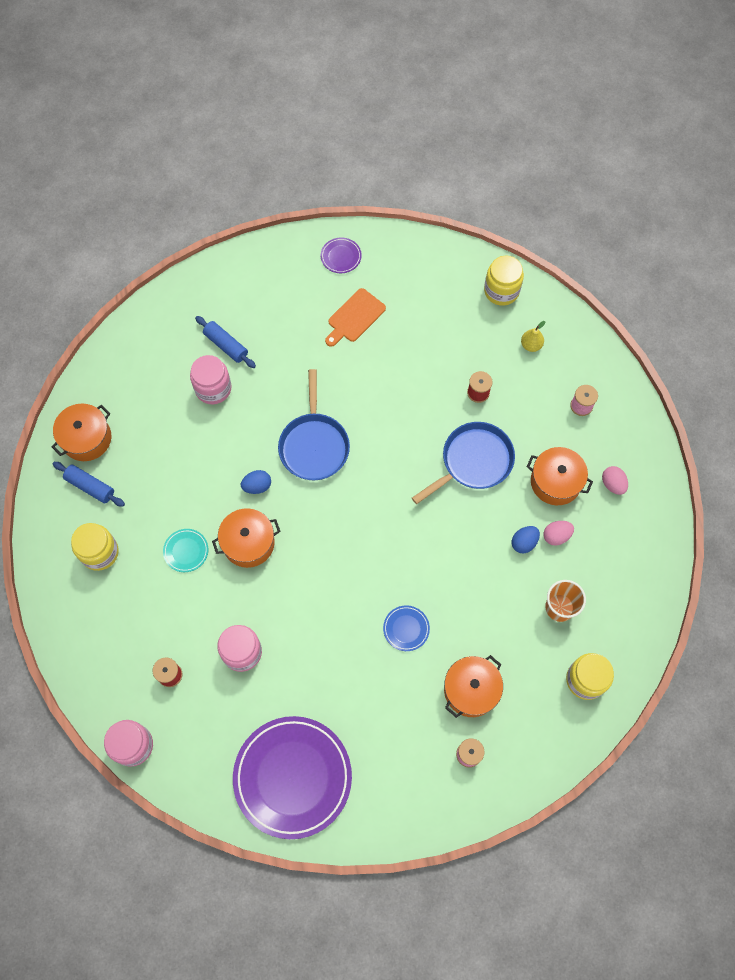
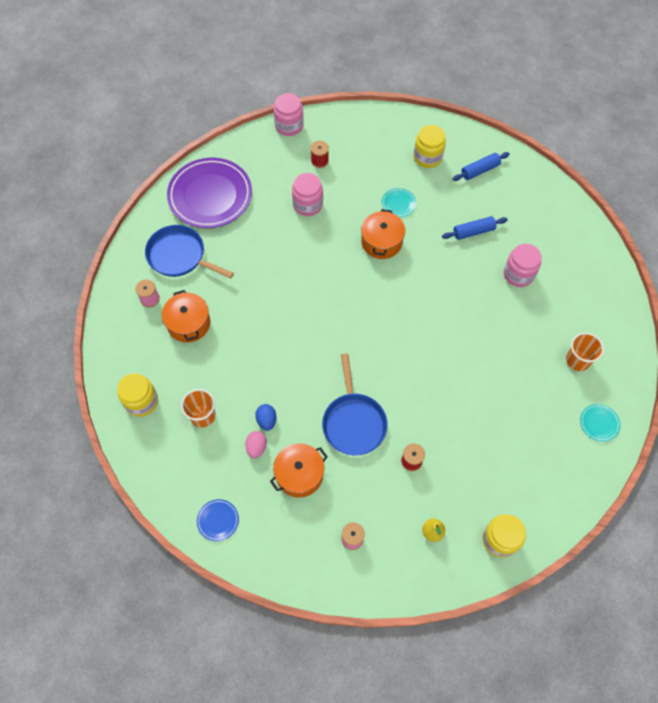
camera: 120 degrees right, 5 degrees down
orange pot [52,403,111,461] -> none
blue rolling pin [195,316,256,368] -> blue rolling pin moved to [442,216,507,240]
blue egg [241,470,271,494] -> none
blue pan [278,369,350,480] -> blue pan moved to [145,225,234,278]
purple plate [321,238,362,273] -> turquoise plate [580,404,620,442]
orange cutting board [325,288,386,347] -> none
blue plate [383,605,430,651] -> blue plate moved to [197,499,239,541]
pink egg [602,466,628,495] -> none
none -> orange cup [566,333,604,371]

